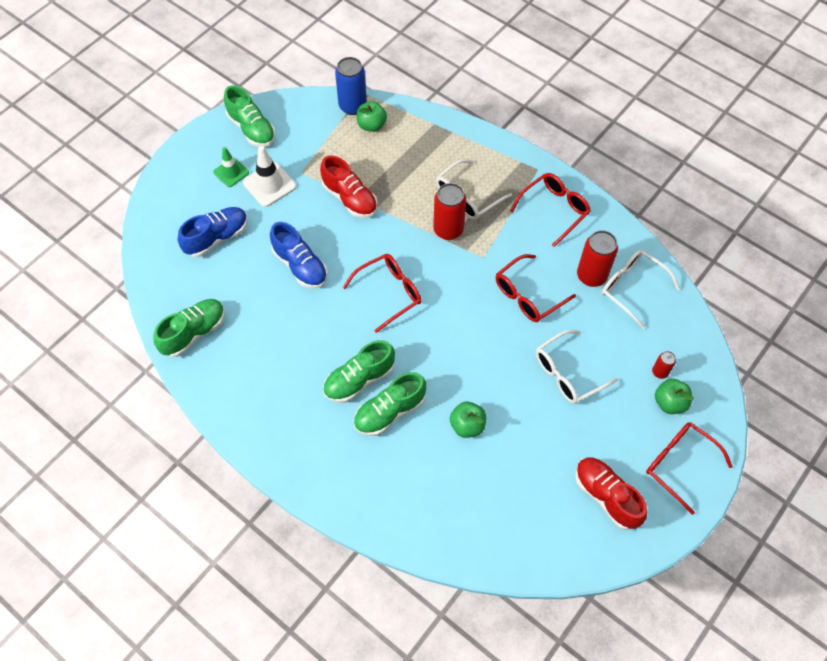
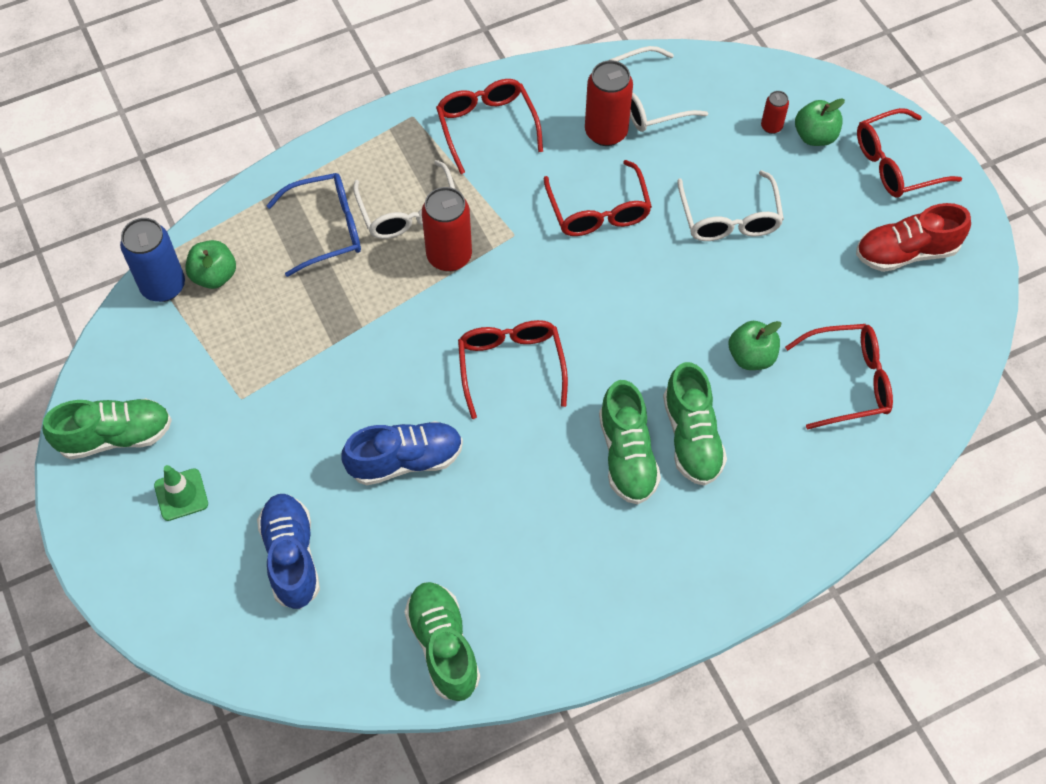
camera: 65 degrees left, 0 degrees up
white traffic cone [243,146,296,207] -> none
red shoe [320,155,378,218] -> none
none -> blue glasses [266,173,361,277]
none -> red glasses [785,324,893,430]

